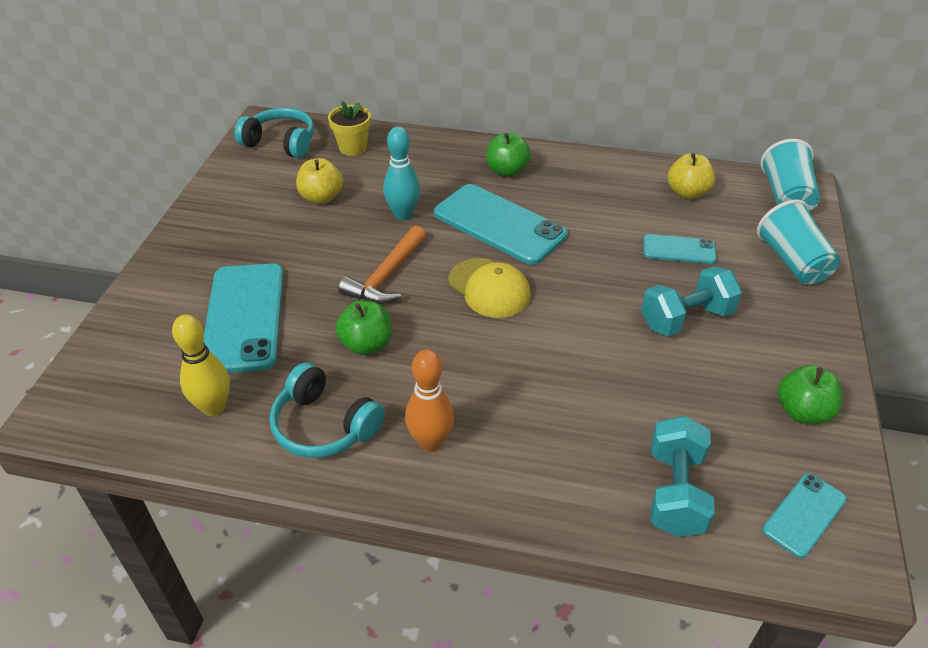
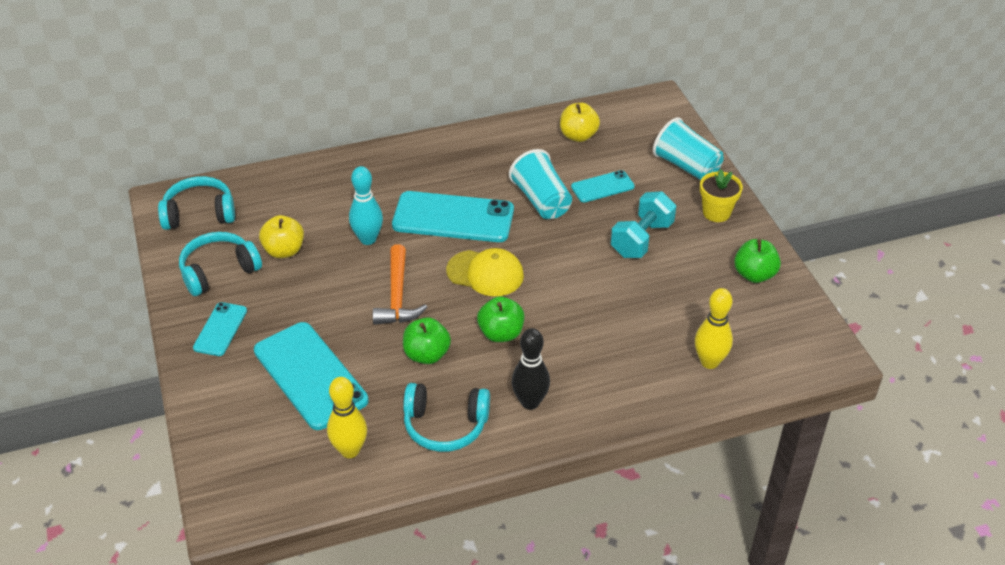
camera: 30 degrees left, 0 degrees up
yellow flower pot [328,101,371,156] -> yellow flower pot moved to [700,169,743,222]
orange bowling pin [405,349,454,452] -> black bowling pin [512,328,550,410]
green apple [487,133,531,177] -> green apple moved to [477,296,524,342]
turquoise dumbbell [651,416,715,537] -> yellow bowling pin [695,288,733,369]
turquoise cup [761,139,820,212] -> turquoise cup moved to [509,149,572,219]
turquoise phone [762,473,847,558] -> turquoise phone moved to [193,302,247,356]
none -> turquoise headphones [179,232,262,296]

